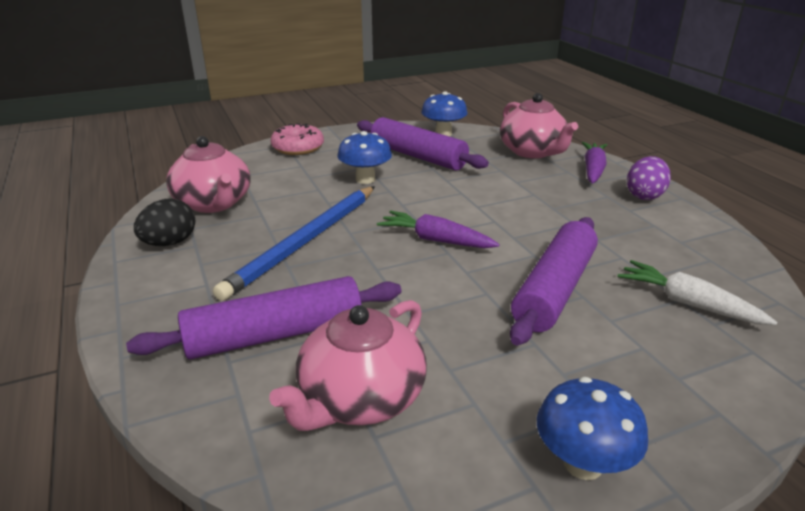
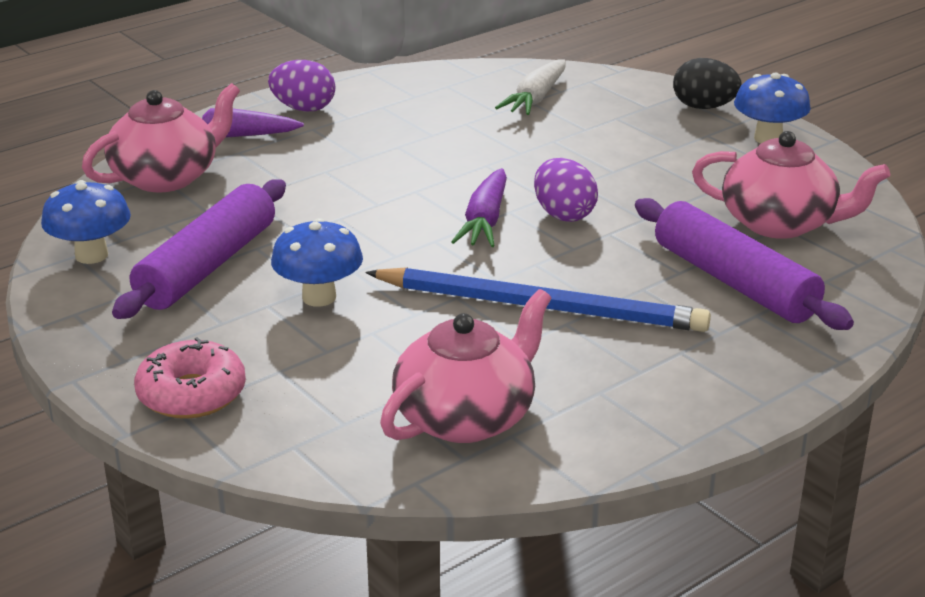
camera: 105 degrees left, 0 degrees up
black egg [134,198,195,246] -> black egg moved to [673,58,741,109]
purple rolling pin [510,217,598,345] -> none
none -> purple egg [534,158,598,222]

